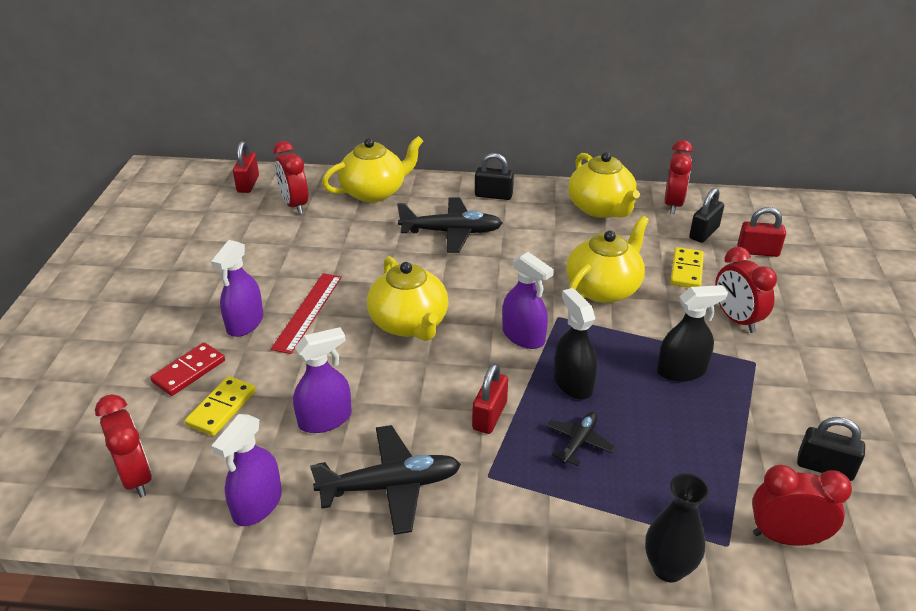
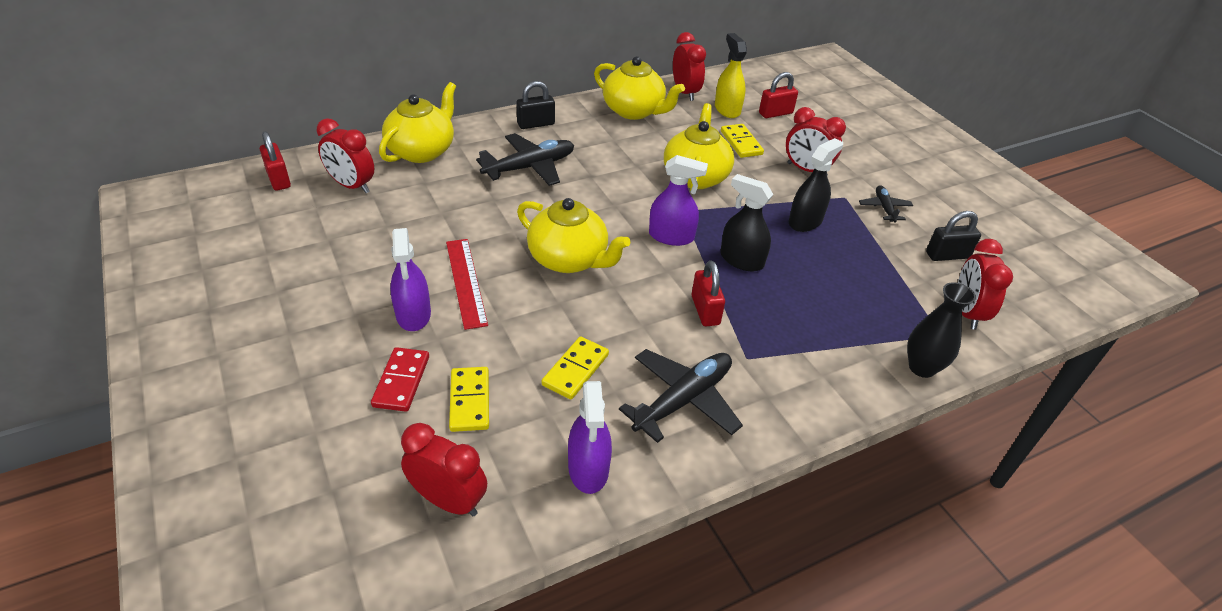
camera: 35 degrees left, 5 degrees up
purple spray bottle [293,327,352,433] -> yellow domino [542,336,609,400]
black plane [547,412,615,466] -> black plane moved to [859,185,913,223]
black padlock [689,188,724,243] -> yellow spray bottle [715,33,747,118]
red clock [752,465,852,546] -> red clock turned 60 degrees counterclockwise [958,239,1013,330]

